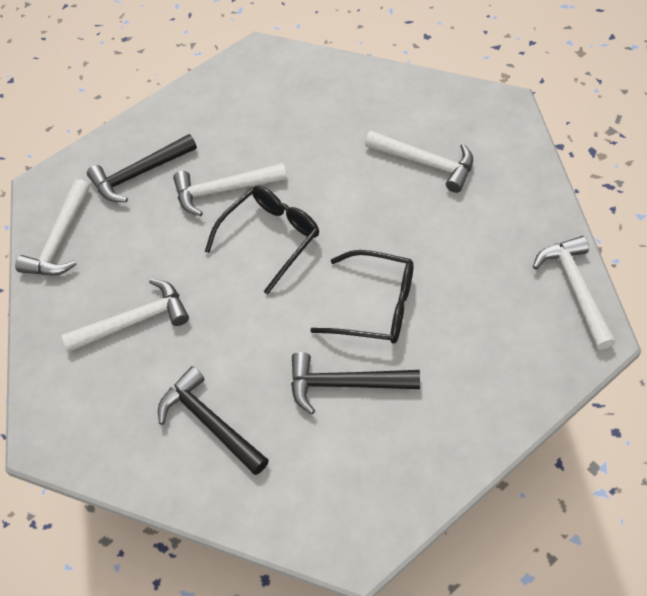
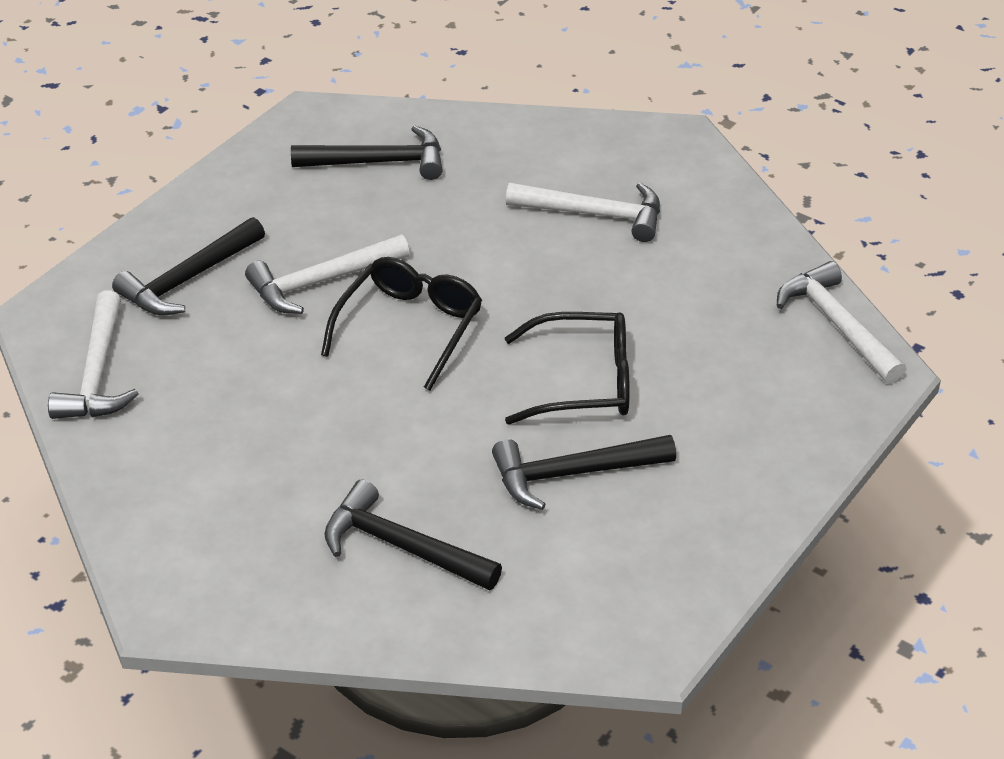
camera: 20 degrees left, 15 degrees down
white hammer [62,279,189,352] -> none
none -> black hammer [291,125,443,180]

